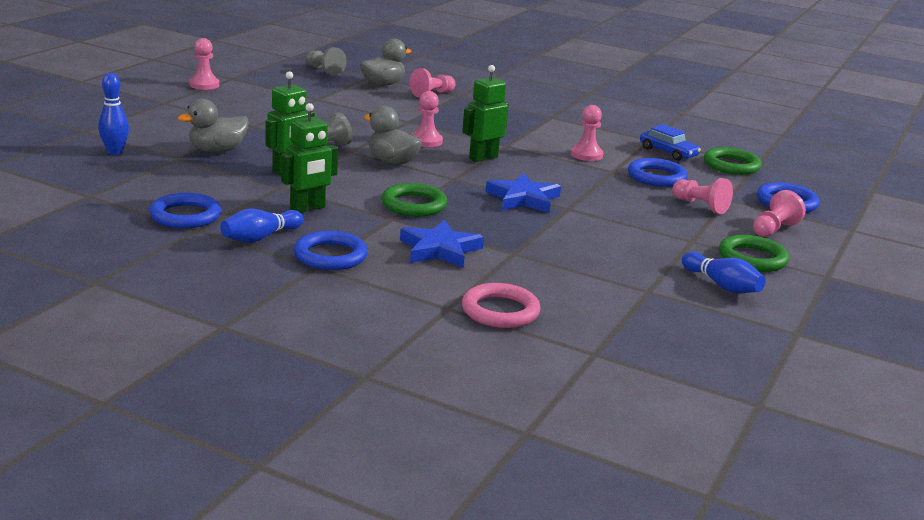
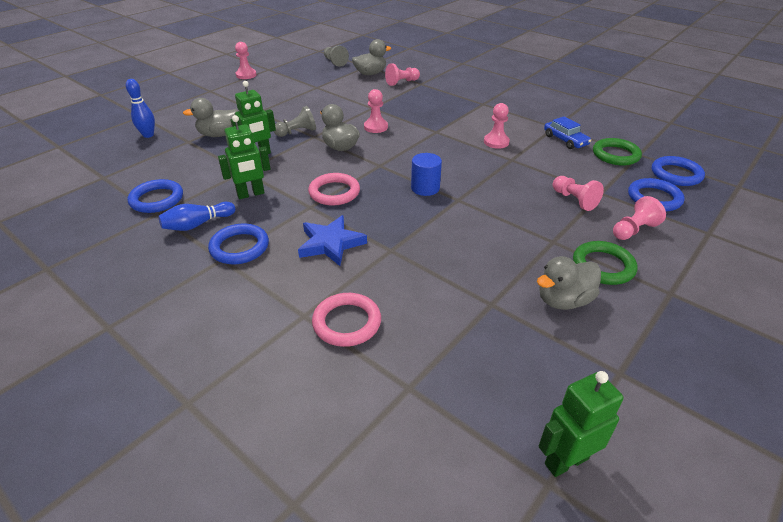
camera: 15 degrees right, 15 degrees up
green ring [382,183,447,216] -> pink ring [308,173,360,206]
green robot [462,65,509,162] -> green robot moved to [539,371,624,477]
blue star [486,173,561,213] -> blue cylinder [411,153,442,196]
blue ring [628,158,688,187] -> blue ring moved to [652,156,705,186]
blue bowling pin [682,252,766,293] -> grey duck [537,256,601,310]

